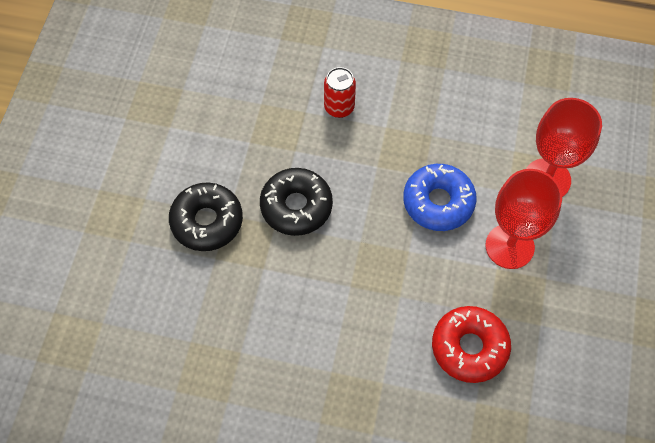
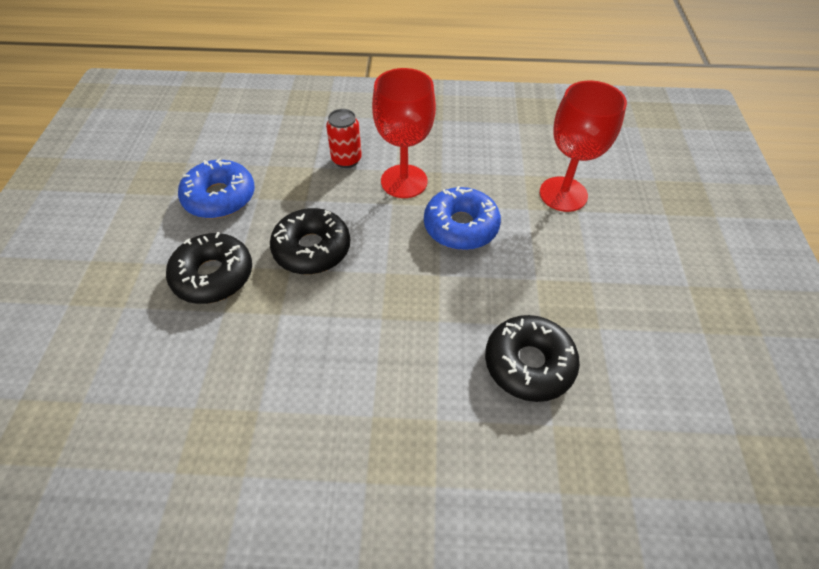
camera: 10 degrees left, 10 degrees down
red donut [432,306,511,383] -> black donut [485,315,580,402]
red goblet [485,169,562,269] -> red goblet moved to [372,68,436,198]
none -> blue donut [178,158,255,218]

